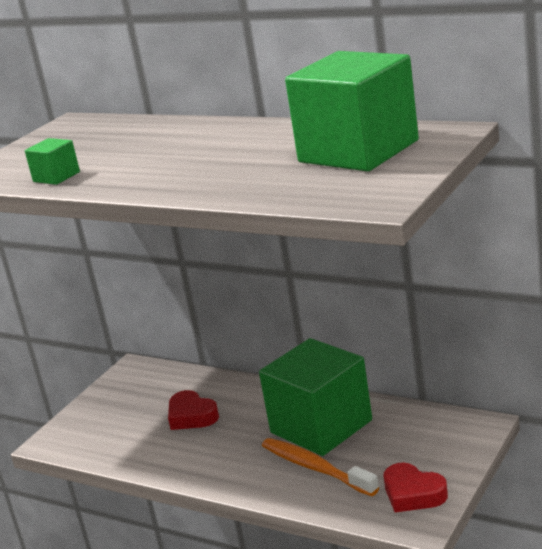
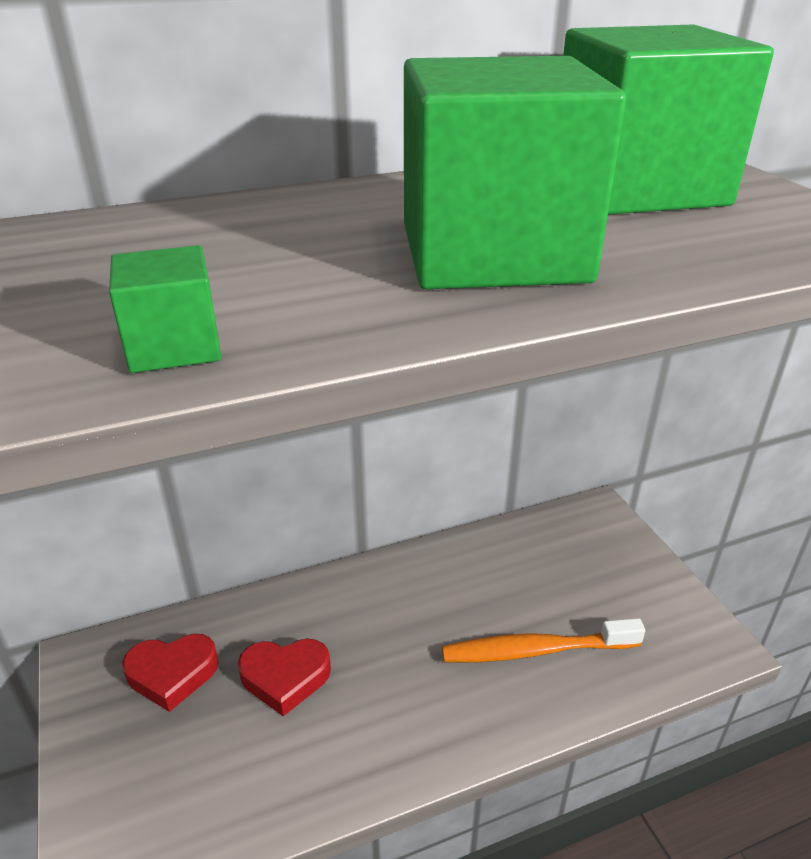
camera: 55 degrees left, 10 degrees up
green cube [259,338,372,456] -> green cube moved to [404,56,626,289]
red heart [384,463,448,512] -> red heart moved to [122,634,219,712]

